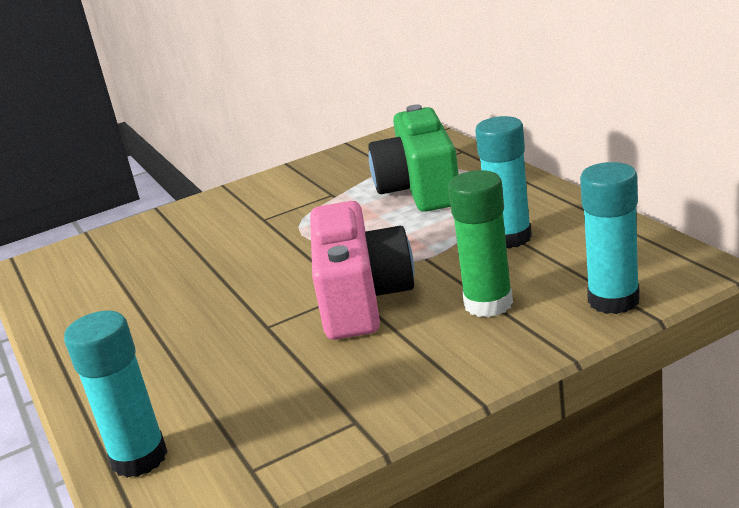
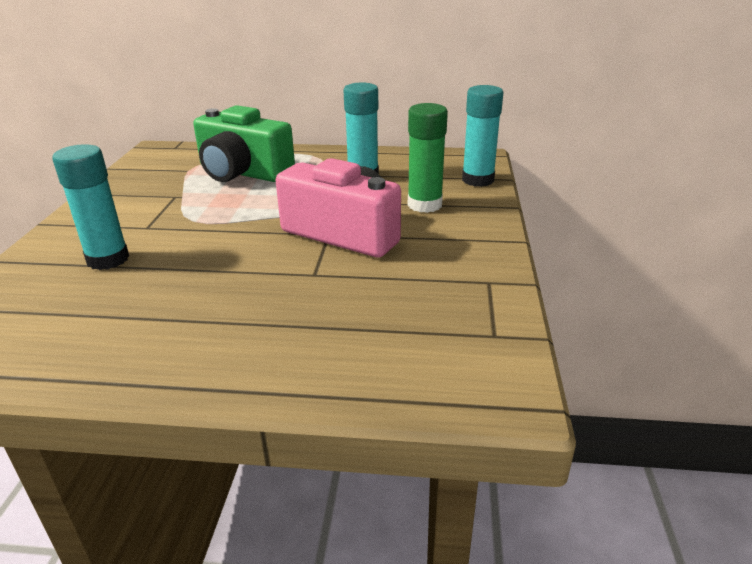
camera: 60 degrees left, 5 degrees up
turquoise glue stick [64,311,167,478] -> turquoise glue stick moved to [52,144,129,270]

